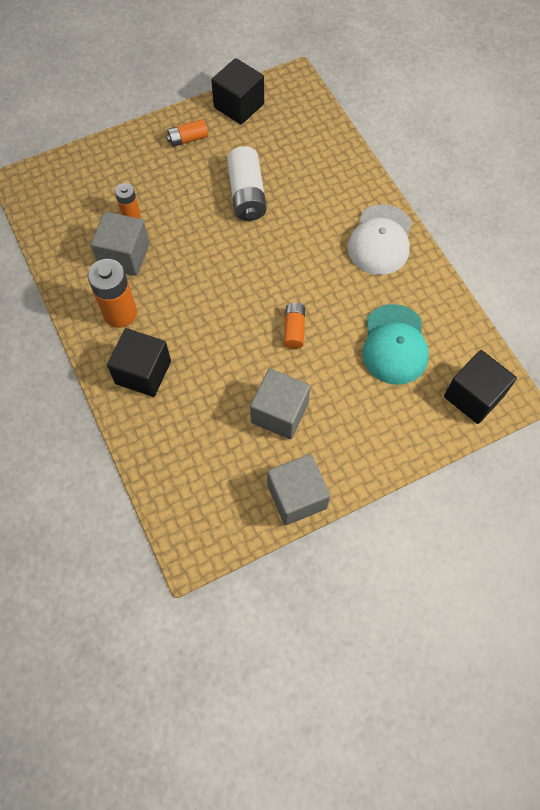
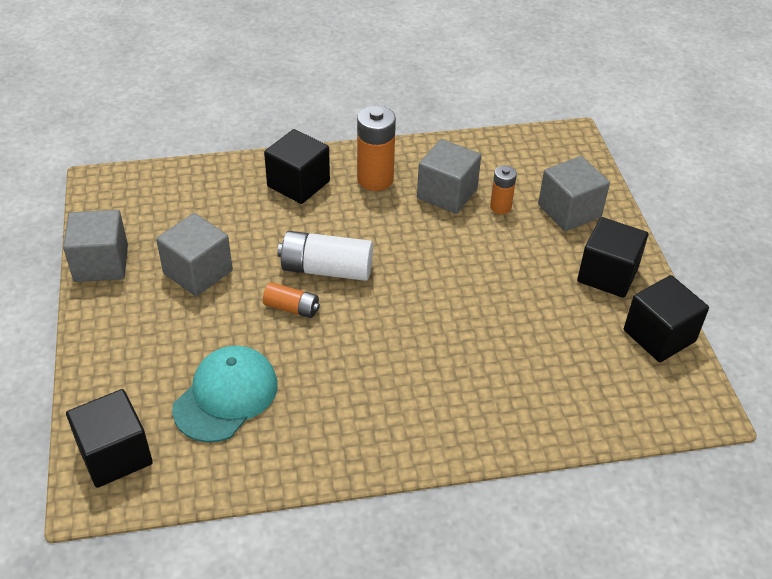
camera: 105 degrees right, 20 degrees down
orange battery [166,119,208,147] -> black cube [577,217,648,298]
white battery [227,146,267,221] -> white battery moved to [277,231,373,281]
white cap [348,204,412,275] -> none
turquoise cap [362,304,429,385] -> turquoise cap turned 105 degrees clockwise [172,346,278,443]
none -> grey cube [538,156,610,231]

